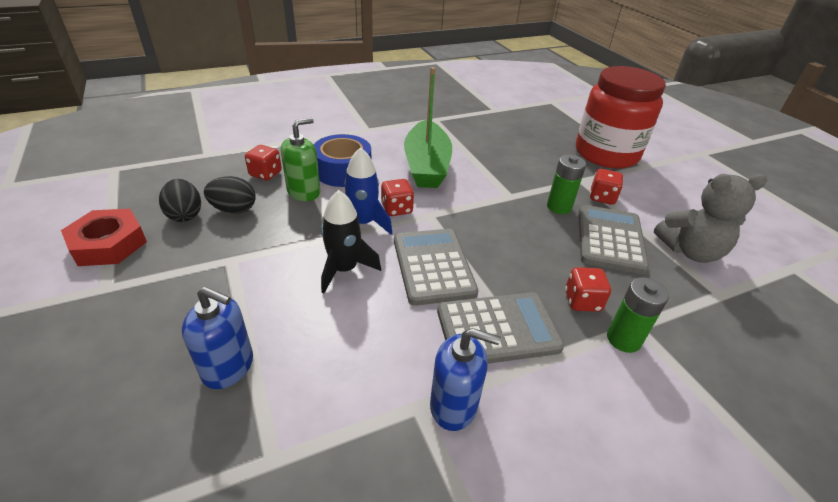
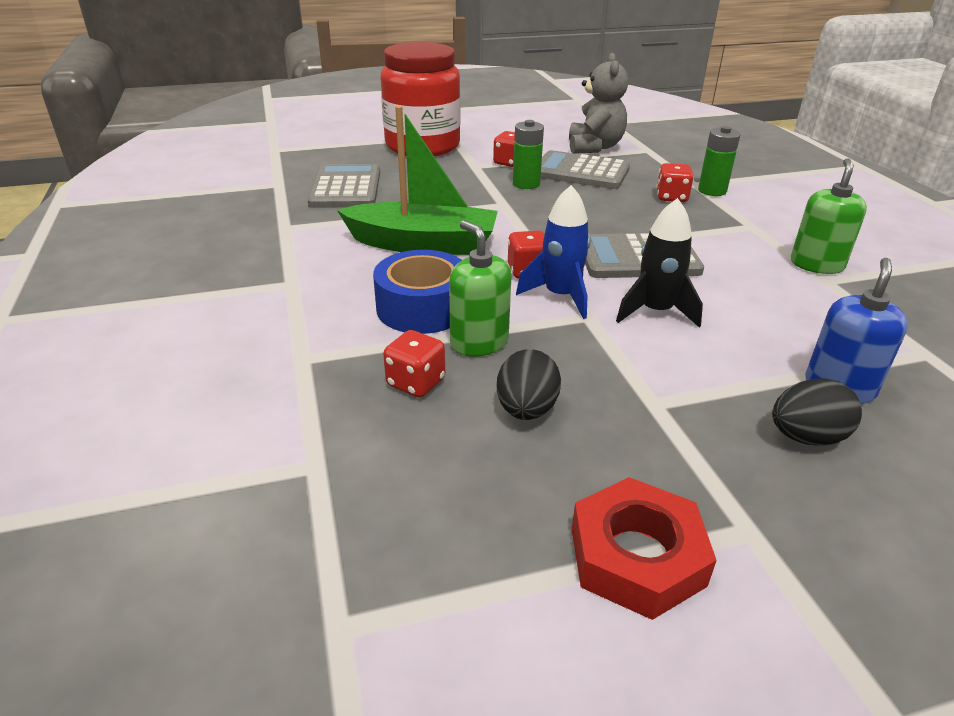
camera: 80 degrees left, 5 degrees down
black egg [159,179,201,222] -> black egg moved to [772,378,862,446]
blue soap dispenser [430,328,501,431] -> green soap dispenser [790,159,867,274]
grey calculator [437,292,564,364] -> grey calculator moved to [307,164,380,208]

